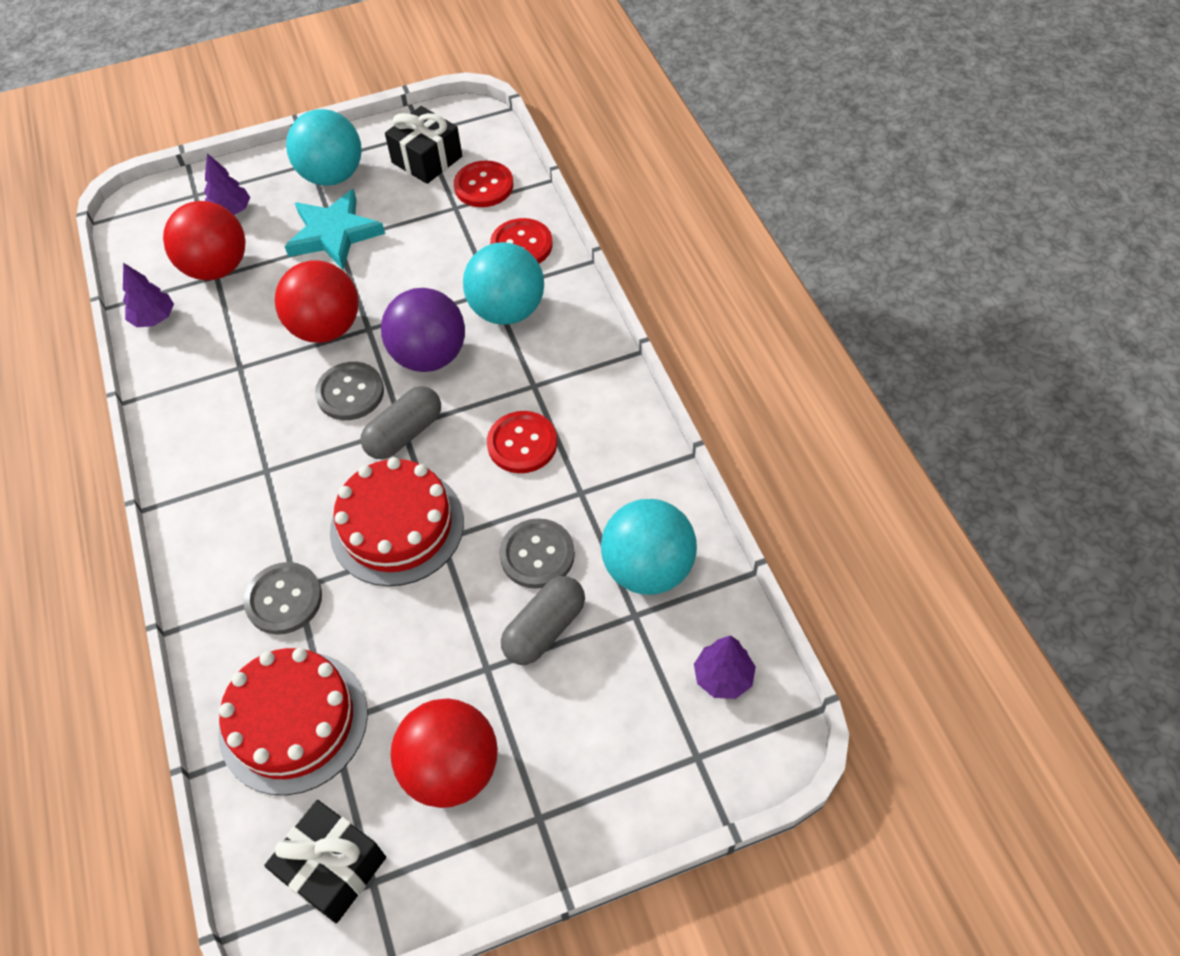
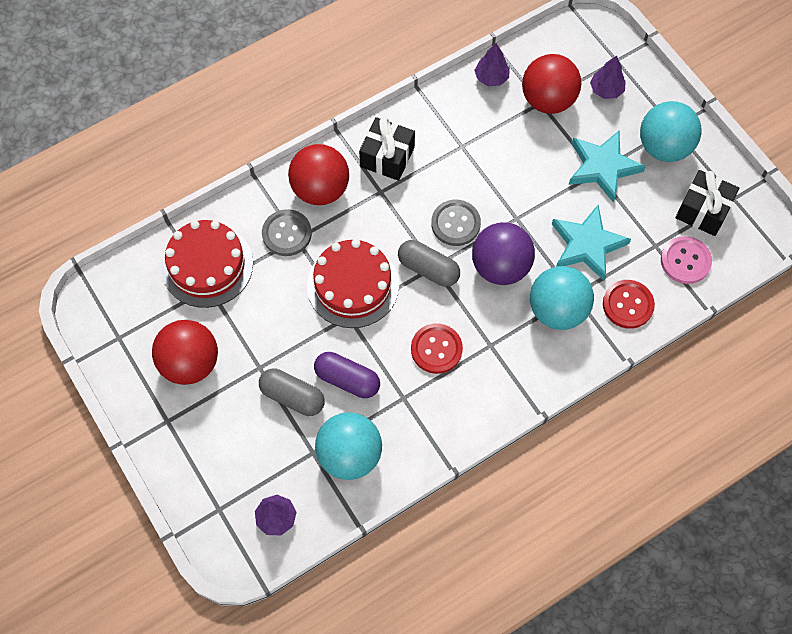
camera: 75 degrees right, 10 degrees up
black gift [264,800,386,923] -> black gift moved to [359,117,415,181]
red ball [275,260,359,343] -> red ball moved to [288,144,349,205]
red button [454,160,513,207] -> pink button [661,236,712,284]
grey button [499,518,575,589] -> purple capsule [314,352,380,398]
none -> turquoise star [552,205,631,281]

